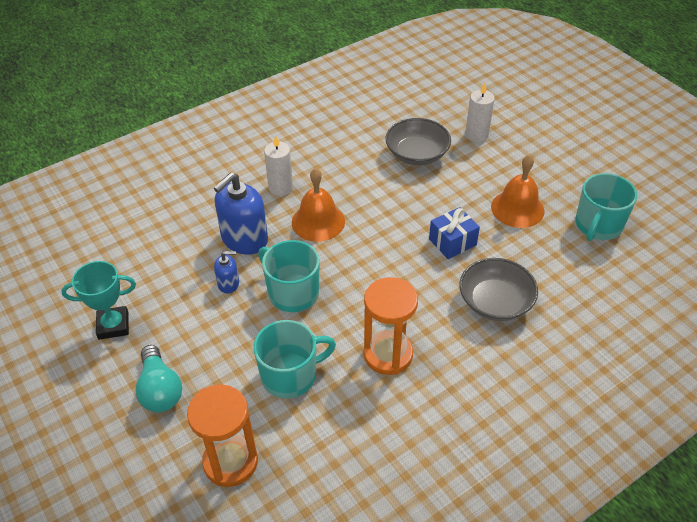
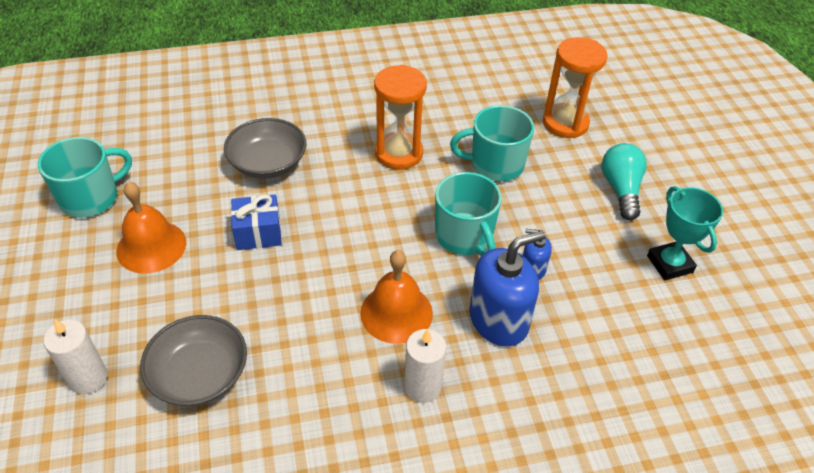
camera: 160 degrees left, 0 degrees up
turquoise trophy [61,261,136,340] -> turquoise trophy turned 60 degrees clockwise [647,186,723,280]

